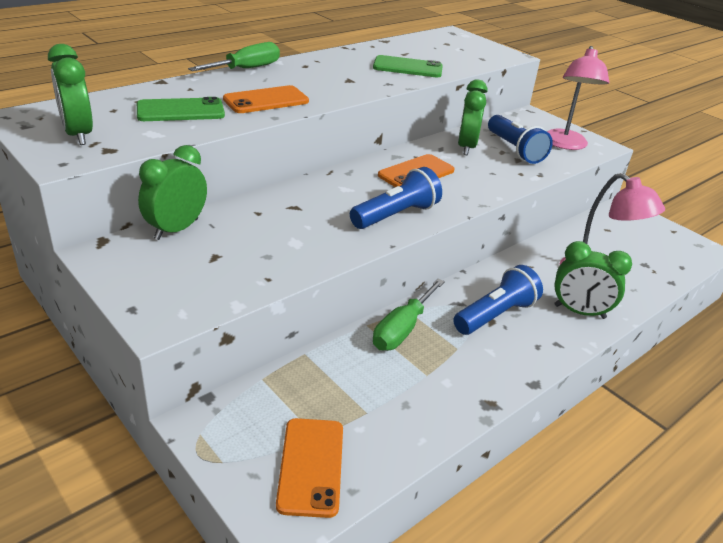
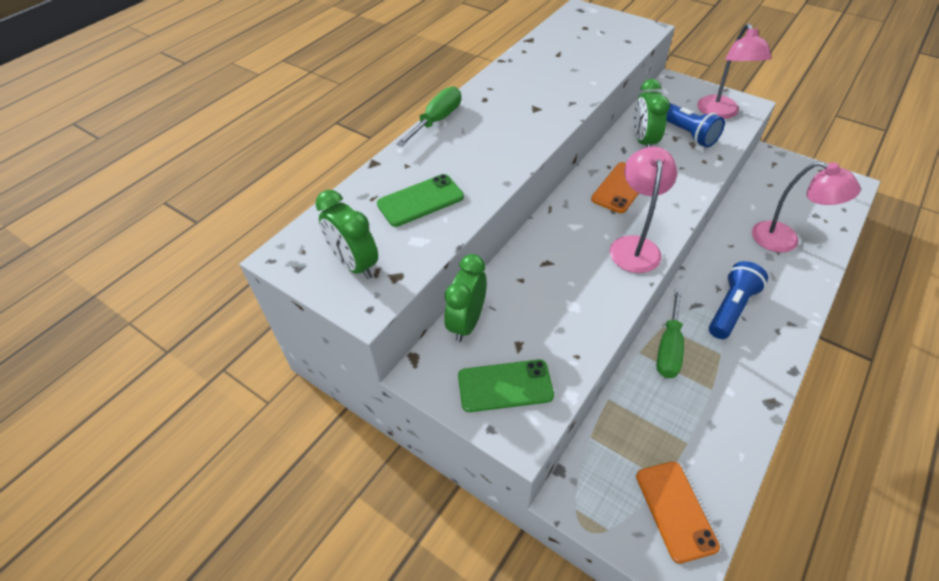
camera: 10 degrees left, 15 degrees up
orange phone [223,85,309,113] -> none
blue flashlight [350,167,442,229] -> pink lamp [610,147,677,273]
green phone [373,55,443,77] -> green phone moved to [458,359,554,412]
green clock [554,241,632,319] -> none

